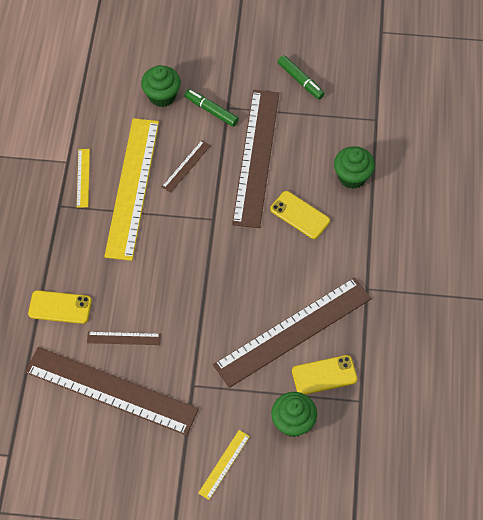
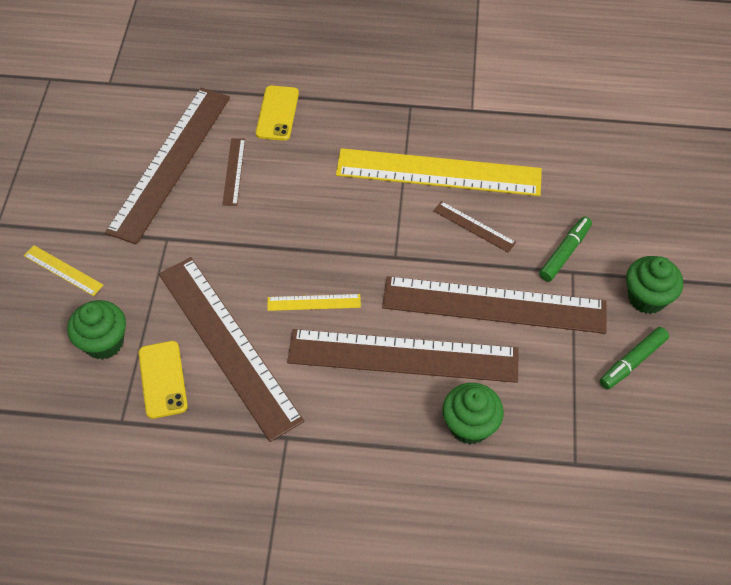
camera: 90 degrees right, 5 degrees down
yellow ruler [77,149,90,208] -> yellow ruler moved to [267,294,361,311]
green cupcake [141,65,181,107] -> green cupcake moved to [626,256,683,314]
yellow phone [270,191,330,239] -> brown ruler [287,329,519,383]

